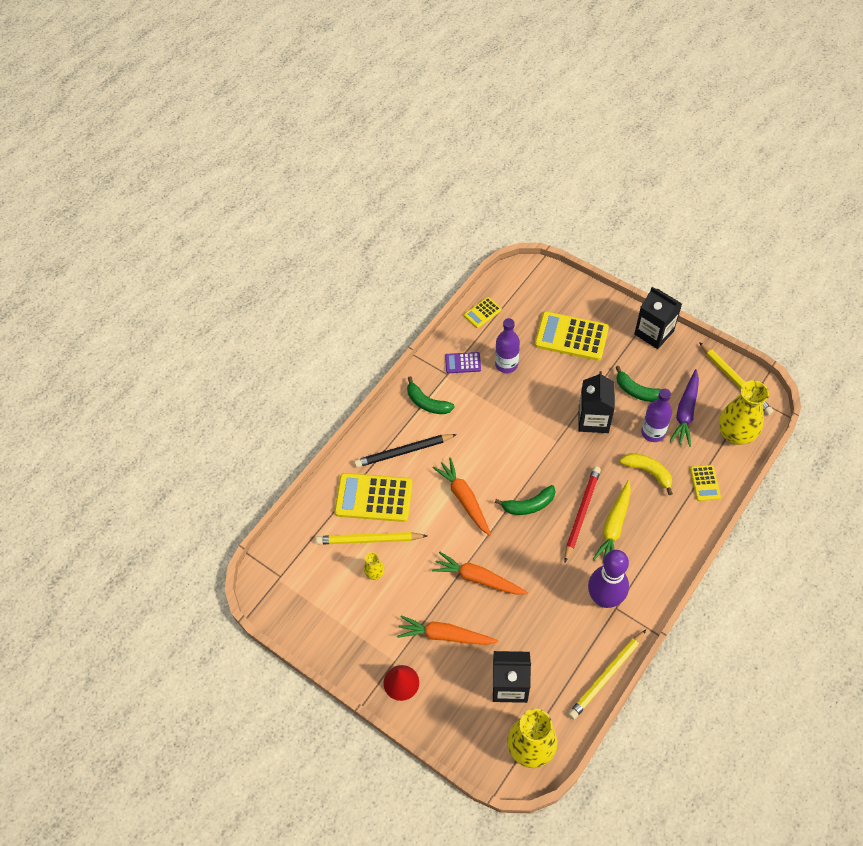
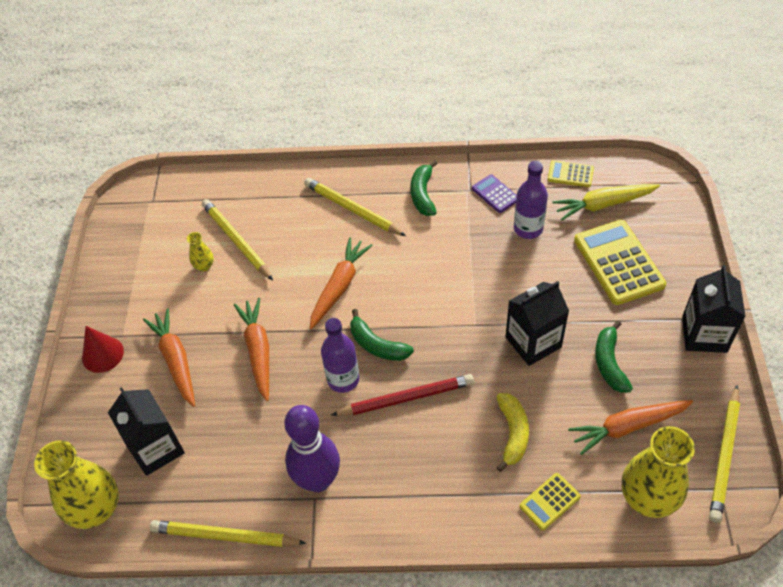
camera: 55 degrees right, 5 degrees down
yellow calculator [334,473,413,522] -> none
black pencil [354,434,457,468] -> yellow pencil [304,178,406,236]
yellow carrot [593,480,631,561] -> yellow carrot moved to [552,184,660,221]
purple bottle [641,389,672,442] -> purple bottle moved to [321,318,359,393]
purple carrot [670,369,699,447] -> orange carrot [568,400,693,455]

